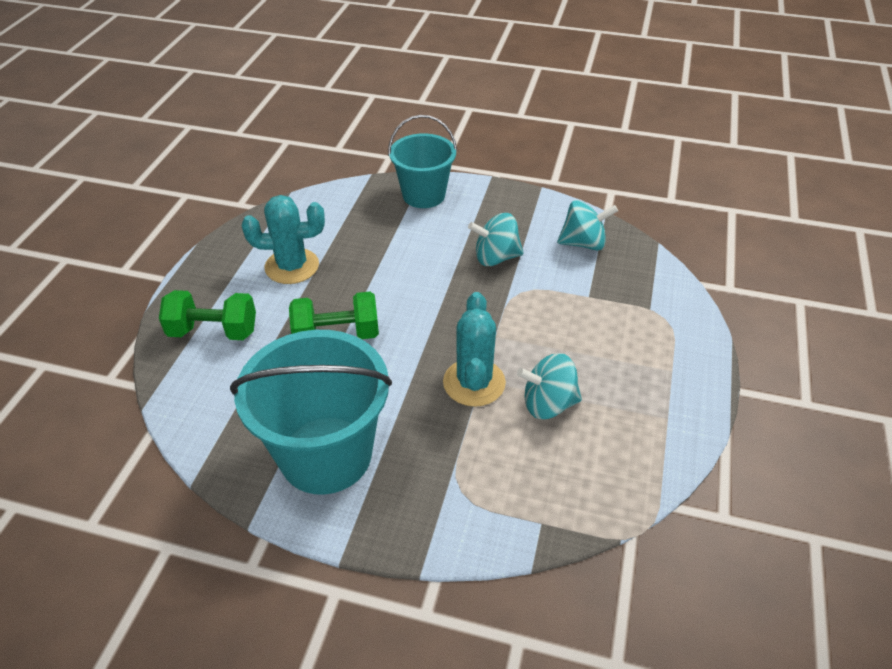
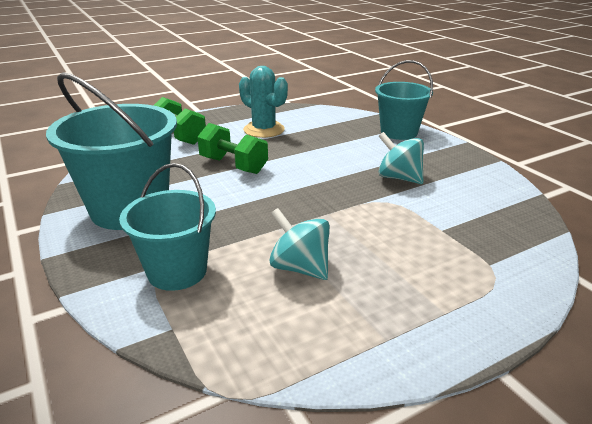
camera: 45 degrees right, 15 degrees down
turquoise cactus [443,292,506,407] -> none
turquoise spinning top [557,200,618,251] -> none
none -> turquoise bucket [119,163,216,291]

